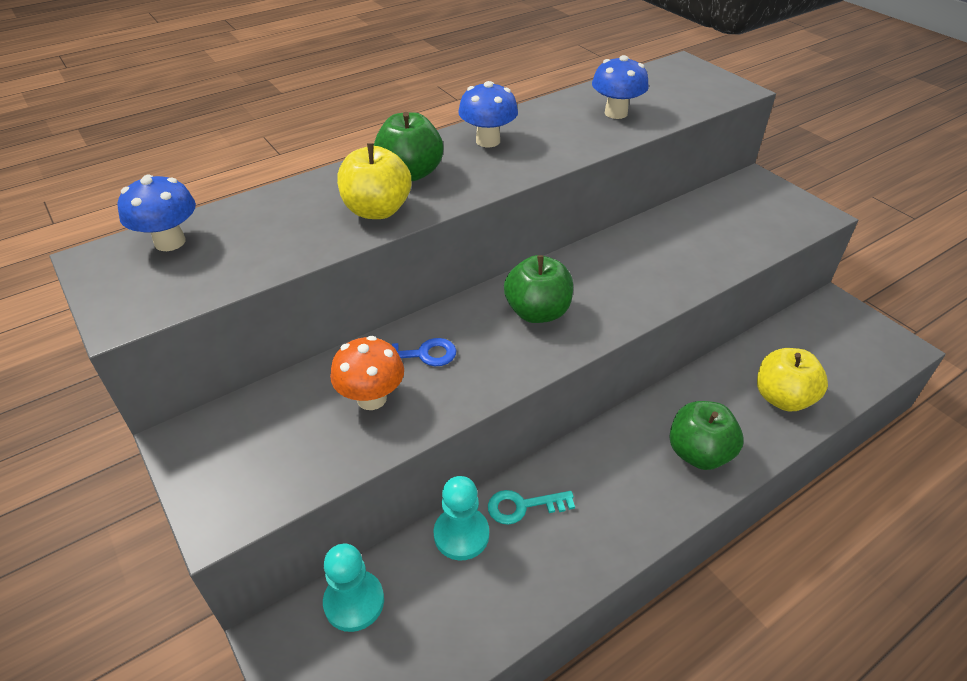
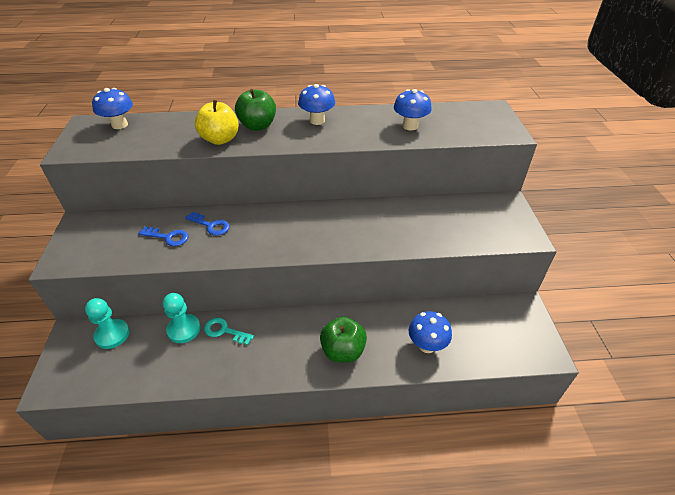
camera: 30 degrees right, 0 degrees up
orange mushroom [330,336,404,410] -> blue key [138,226,189,246]
green apple [504,255,573,323] -> none
yellow apple [757,348,828,411] -> blue mushroom [409,311,452,353]

